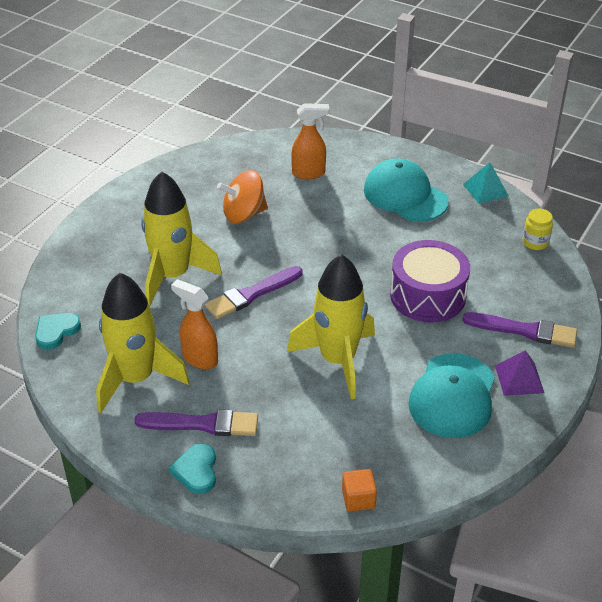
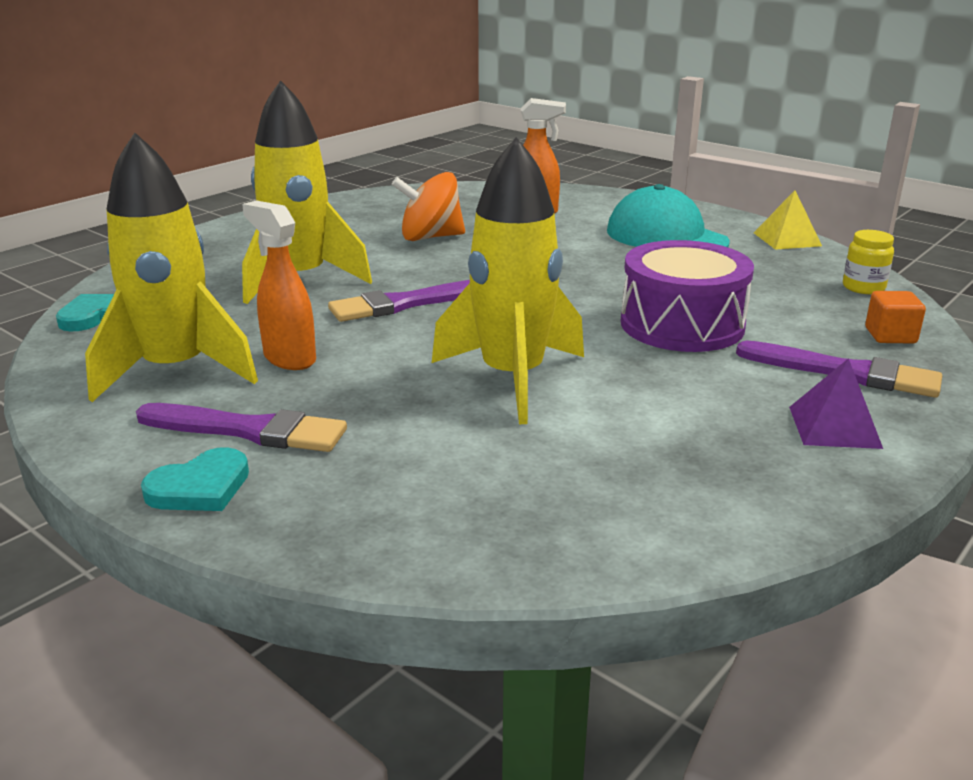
camera: 10 degrees right, 15 degrees down
turquoise heart [169,444,216,494] -> turquoise heart turned 135 degrees counterclockwise [141,447,249,511]
orange cube [342,469,377,512] -> orange cube moved to [865,291,926,344]
turquoise cap [408,353,495,438] -> none
turquoise pyramid [463,162,509,204] -> yellow pyramid [754,190,822,250]

